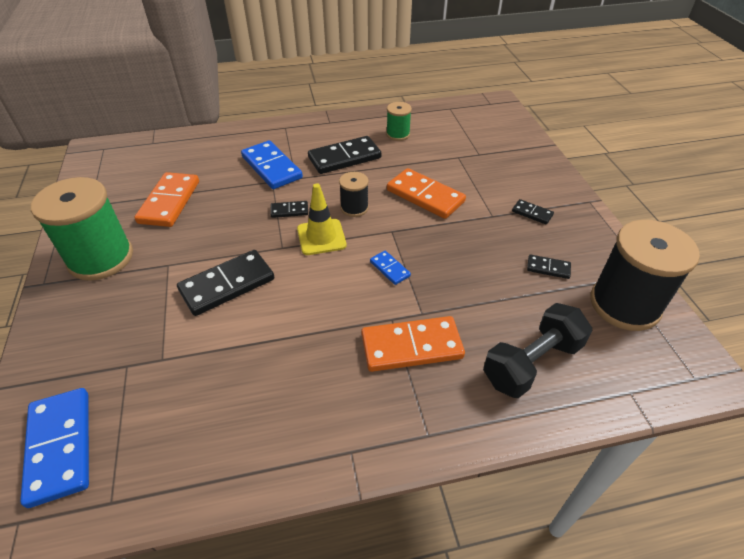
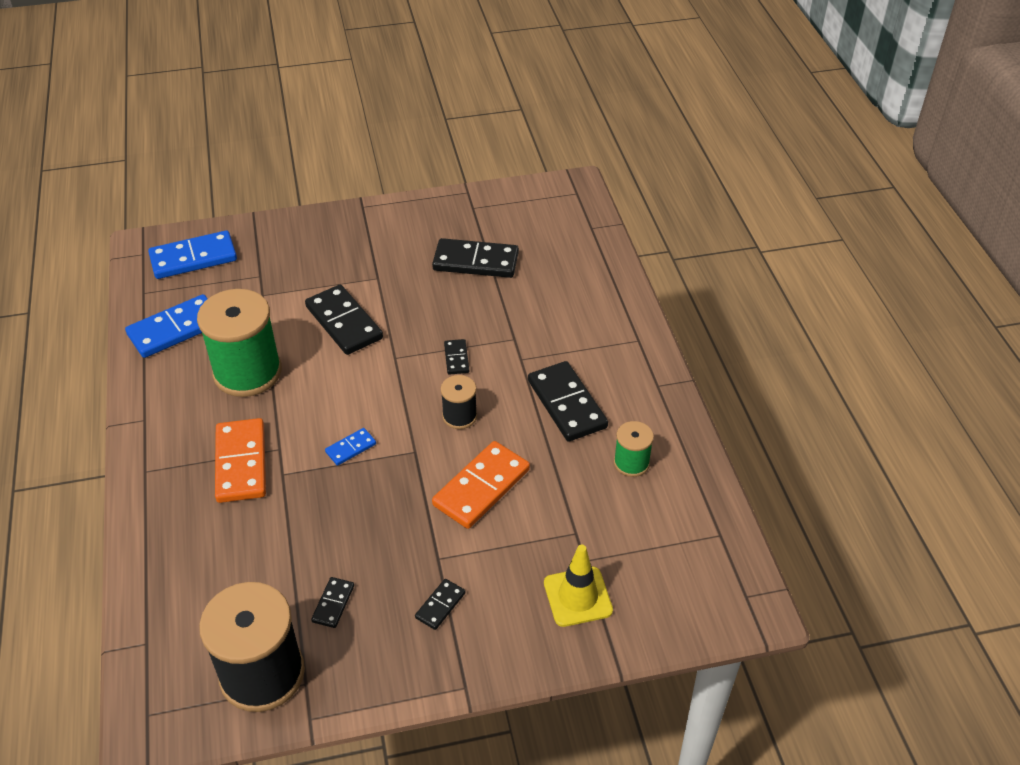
camera: 90 degrees right, 0 degrees up
green spool [31,177,133,281] -> green spool moved to [197,289,282,397]
orange domino [134,172,199,227] -> black domino [432,238,519,278]
blue domino [241,140,303,189] -> blue domino moved to [125,294,208,358]
yellow traffic cone [297,183,346,255] -> yellow traffic cone moved to [544,544,613,627]
black dumbbell [483,303,592,398] -> none

